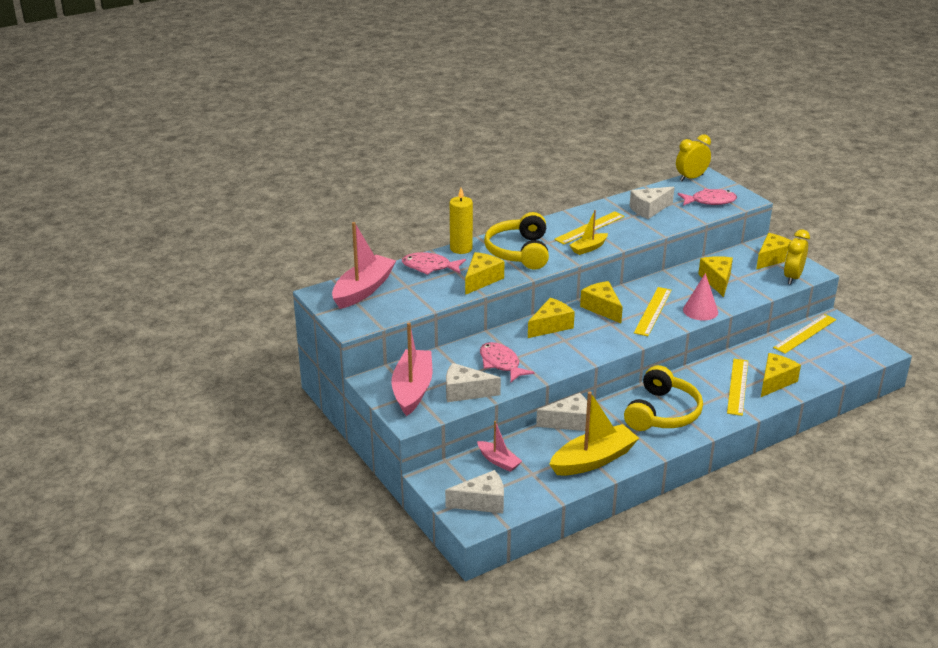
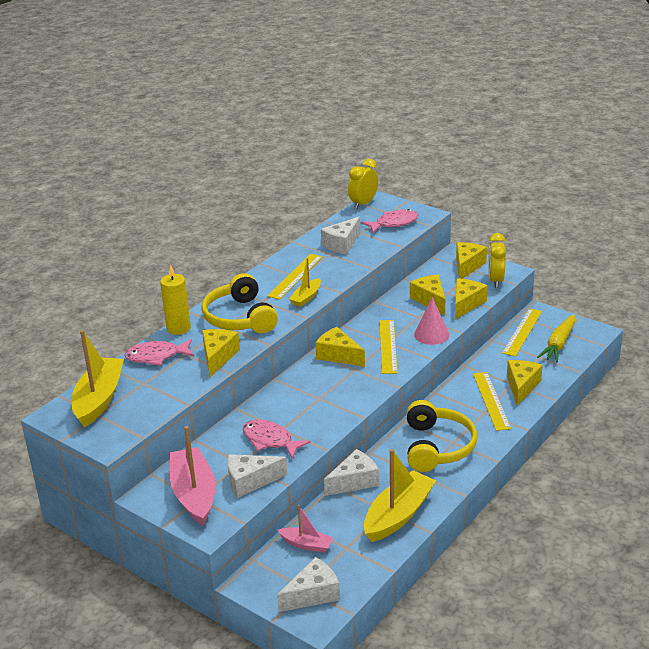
camera: 20 degrees left, 0 degrees up
pink boat [332,222,396,309] -> yellow boat [72,330,124,427]
yellow cheese [528,298,575,338] -> yellow cheese moved to [455,278,488,320]
none -> yellow carrot [537,314,575,363]

